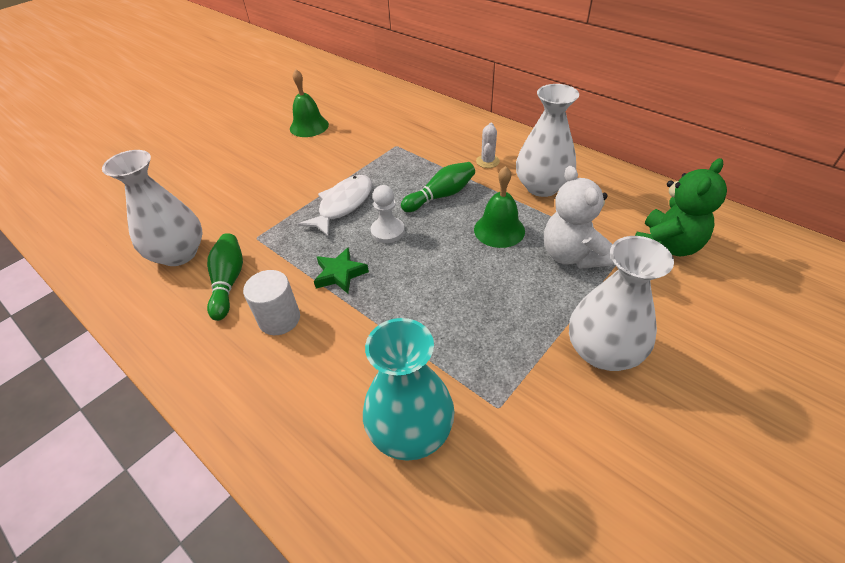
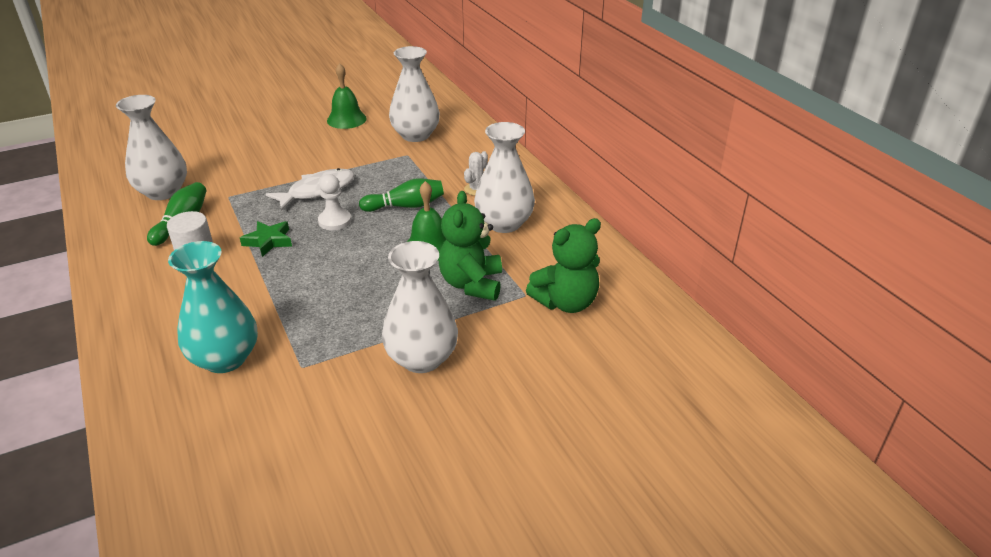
camera: 20 degrees right, 10 degrees down
white teddy bear [544,166,613,269] -> green teddy bear [439,191,502,301]
none -> white vase [389,46,440,142]

